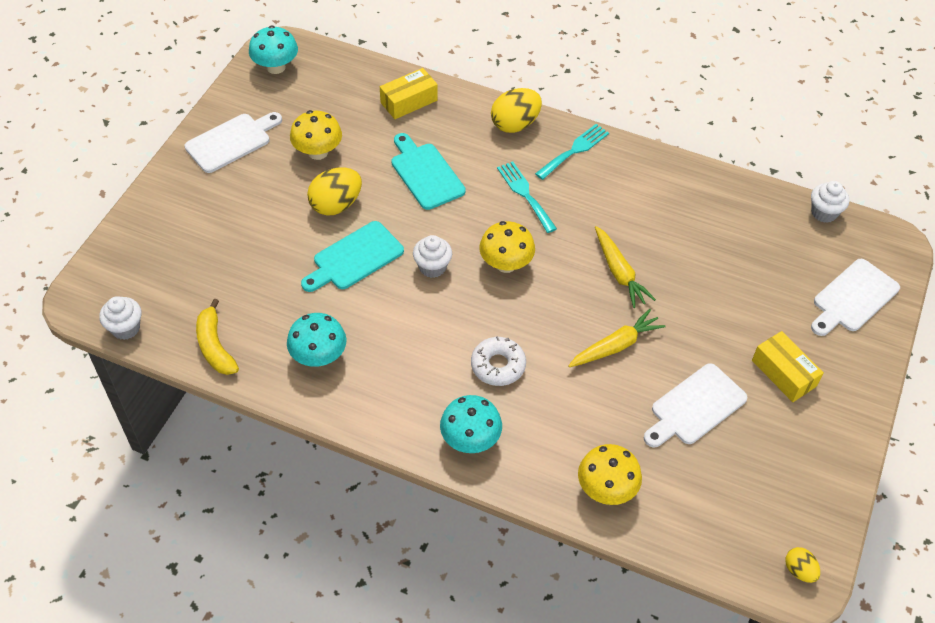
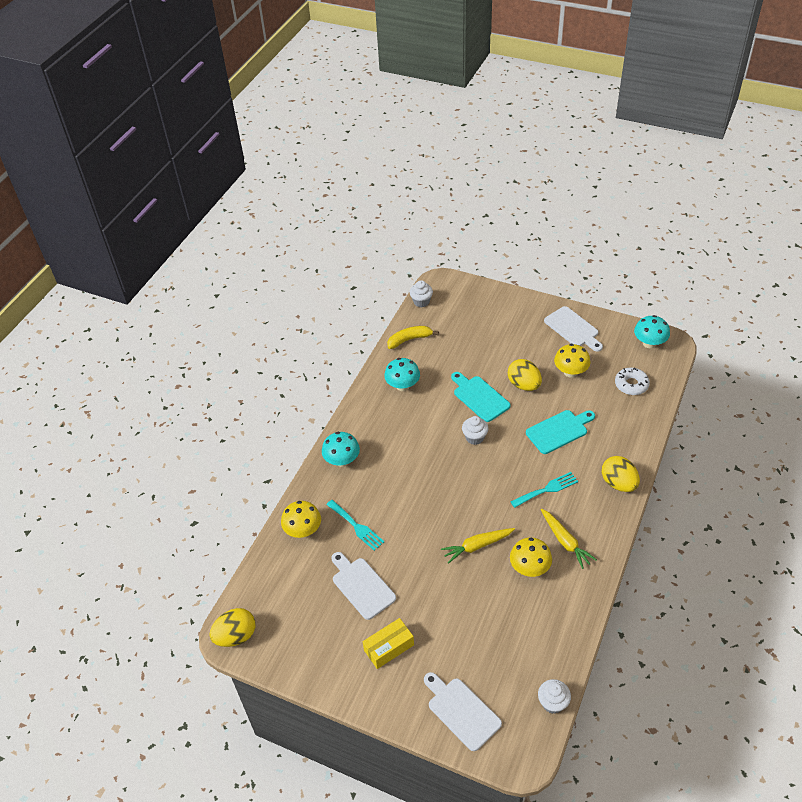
camera: 95 degrees right, 5 degrees down
yellow box [380,68,438,119] -> none
white donut [471,336,526,386] -> white donut moved to [615,368,650,395]
yellow mushroom [479,221,535,273] -> yellow mushroom moved to [510,537,552,577]
turquoise fork [535,124,609,180] -> turquoise fork moved to [326,500,384,551]
yellow carrot [568,309,666,367] -> yellow carrot moved to [540,509,597,569]
yellow egg [785,547,820,583] -> yellow egg [209,608,256,647], size x1.85

